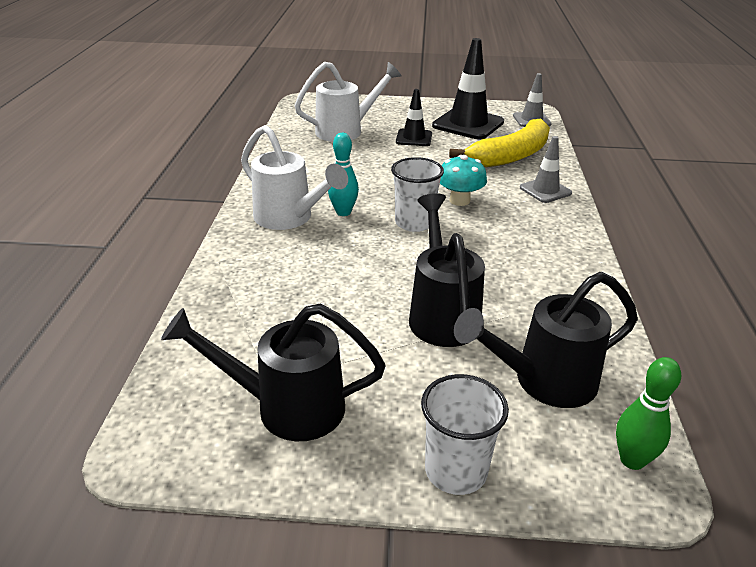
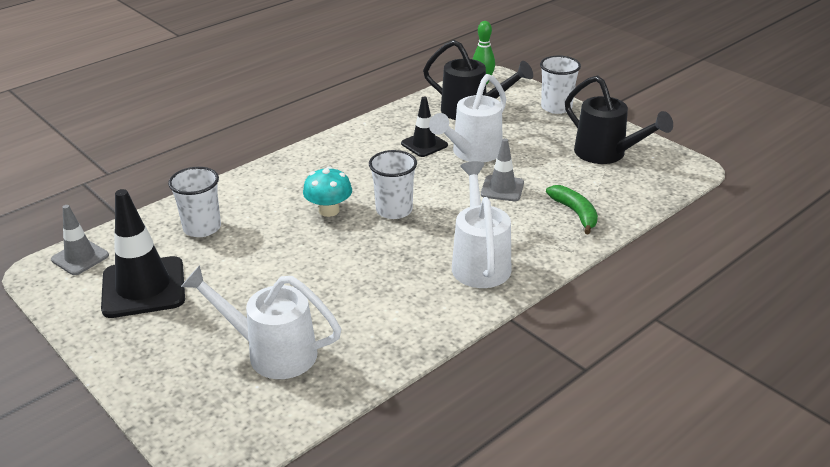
camera: 135 degrees left, 0 degrees up
turquoise bowling pin [328,133,359,216] -> none
black traffic cone [396,89,432,146] -> black traffic cone moved to [401,97,448,157]
black watering can [409,193,485,347] -> white watering can [429,74,506,162]
yellow banana [449,118,550,167] -> white cup [168,167,221,237]
grey traffic cone [520,136,572,203] -> grey traffic cone moved to [481,138,524,201]
none -> green banana [546,185,598,235]

